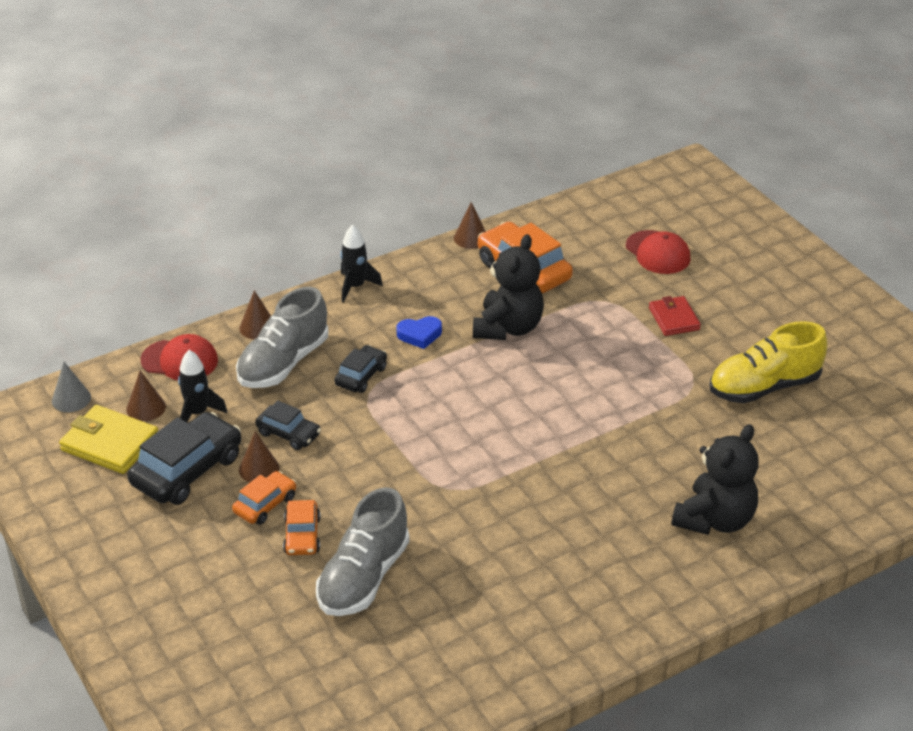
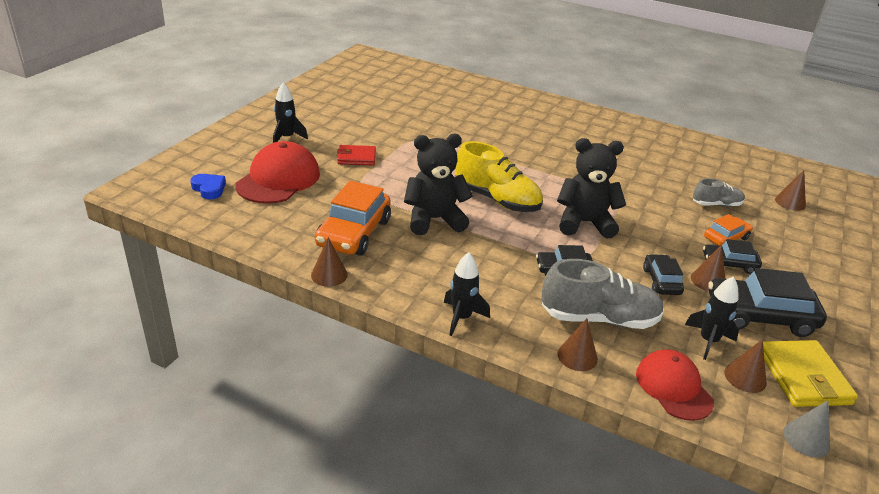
camera: 125 degrees left, 5 degrees down
orange car [232,471,296,525] -> black car [703,239,762,274]
grey shoe [316,487,410,616] -> grey shoe [693,178,745,207], size x0.56
blue heart [397,316,442,349] -> blue heart moved to [190,174,226,200]
red cap [626,230,691,274] -> red cap [235,141,320,204], size x1.50
red wallet [649,296,701,336] -> red wallet turned 45 degrees clockwise [337,145,376,166]
black teddy bear [672,424,759,535] -> black teddy bear moved to [557,138,626,239]
yellow shoe [709,321,828,403] -> yellow shoe moved to [456,141,543,212]
none -> black rocket [273,82,308,143]
none -> brown cone [775,170,806,211]

